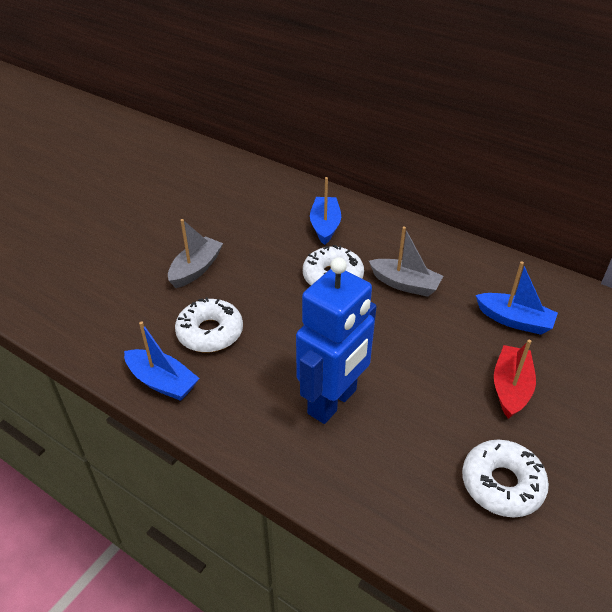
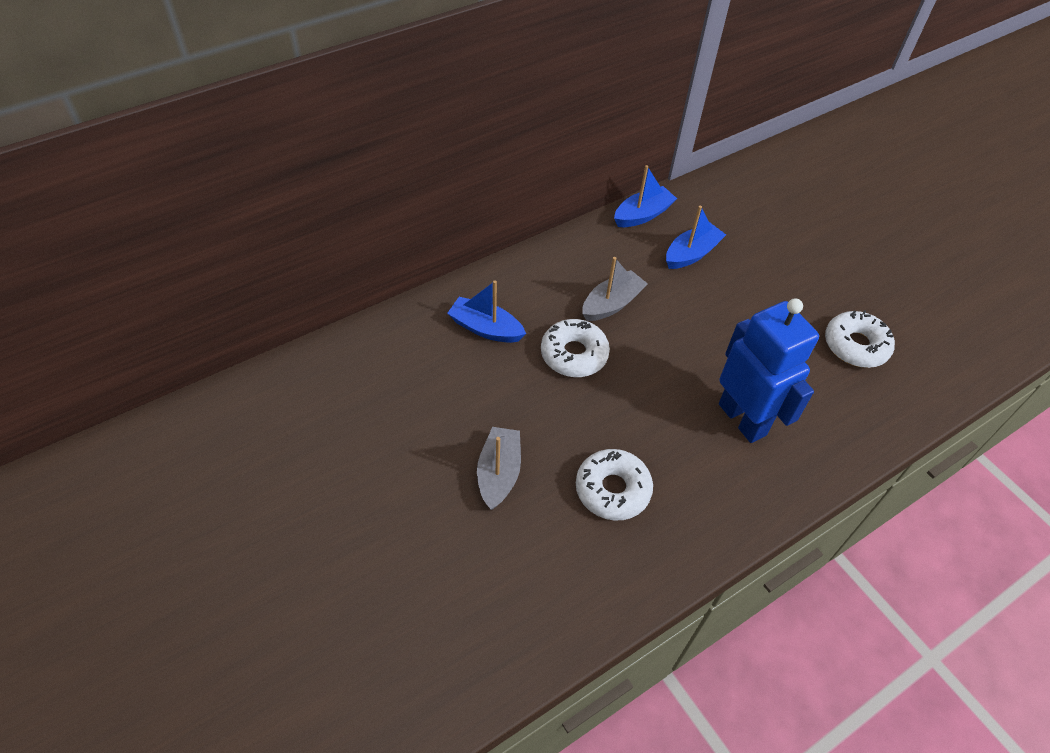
camera: 70 degrees left, 10 degrees up
blue boat [124,321,199,401] -> blue boat moved to [614,165,677,227]
grey boat [168,219,223,288] -> grey boat turned 45 degrees clockwise [477,427,521,510]
red boat [494,340,536,419] -> none

